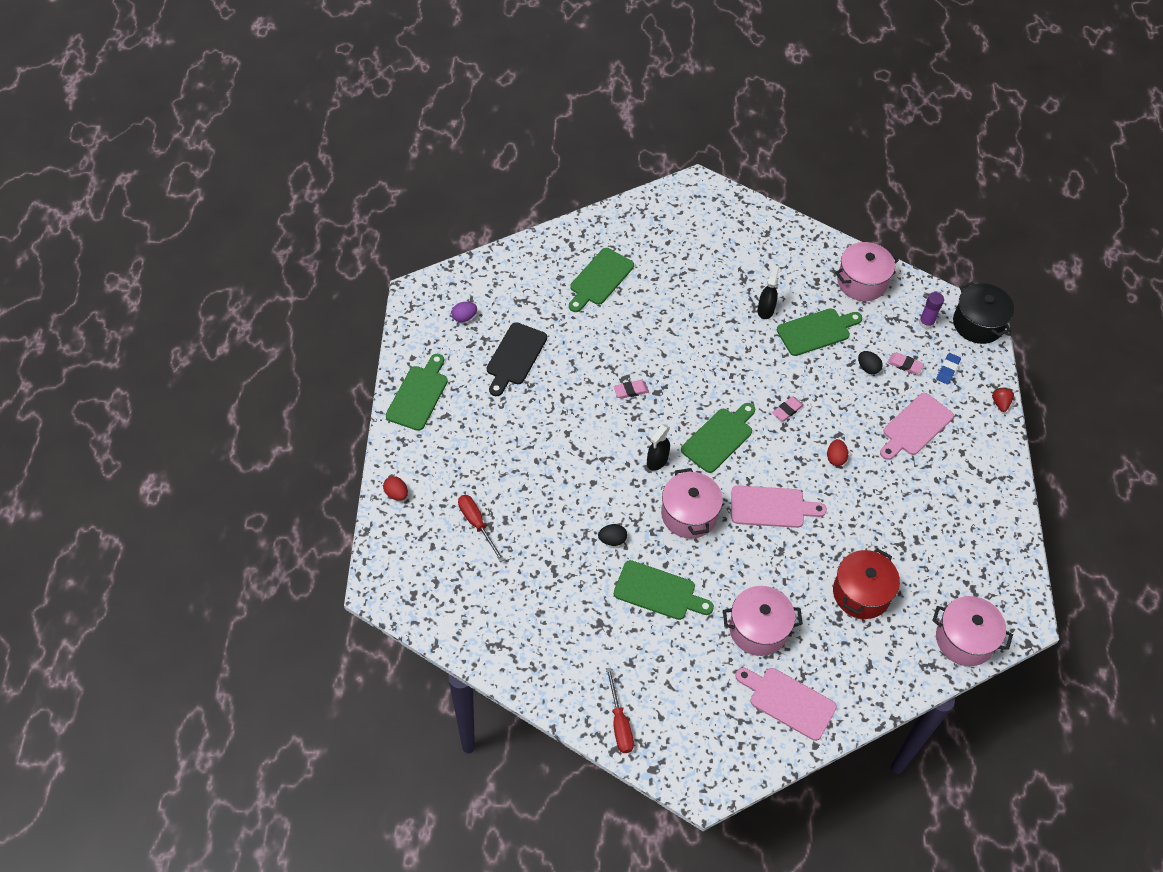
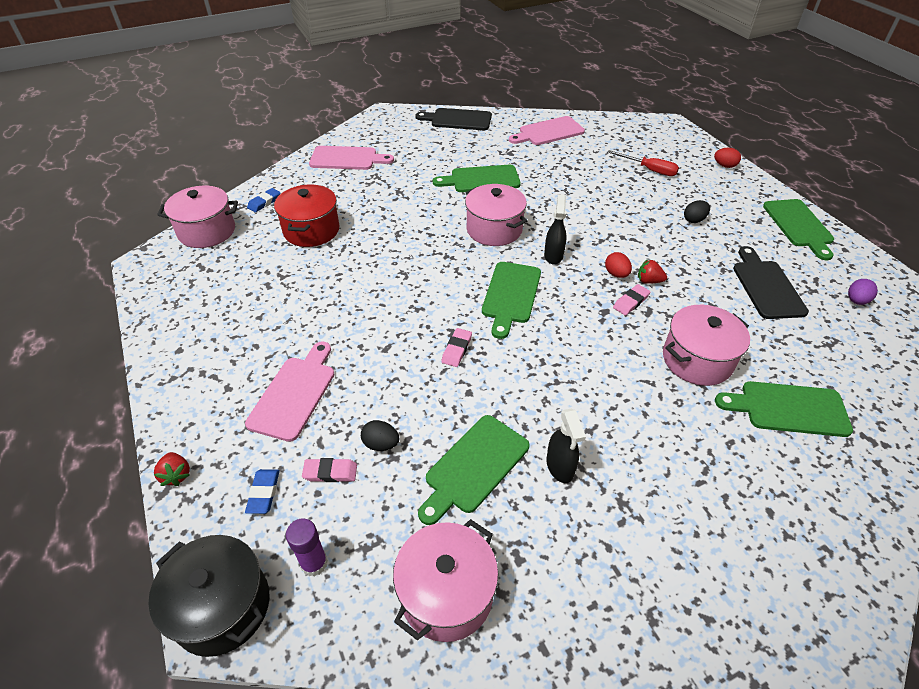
camera: 155 degrees right, 10 degrees down
green cutting board [569,248,634,312] -> green cutting board turned 90 degrees counterclockwise [715,381,853,437]
black egg [598,524,627,546] -> black egg moved to [684,200,710,223]
red screwdriver [606,667,634,753] -> black cutting board [415,108,492,130]
pink pot [723,586,803,656] -> pink pot moved to [663,305,750,386]
pink cutting board [731,486,827,528] -> pink cutting board moved to [509,116,585,145]
red egg [827,439,848,466] -> red egg moved to [605,252,632,278]
none -> blue eraser [247,188,281,212]
none -> red strawberry [638,259,667,284]

